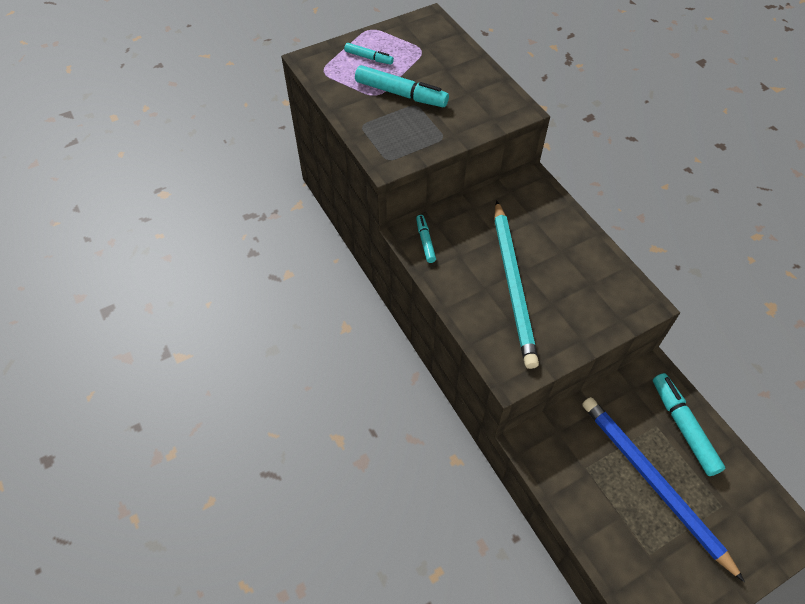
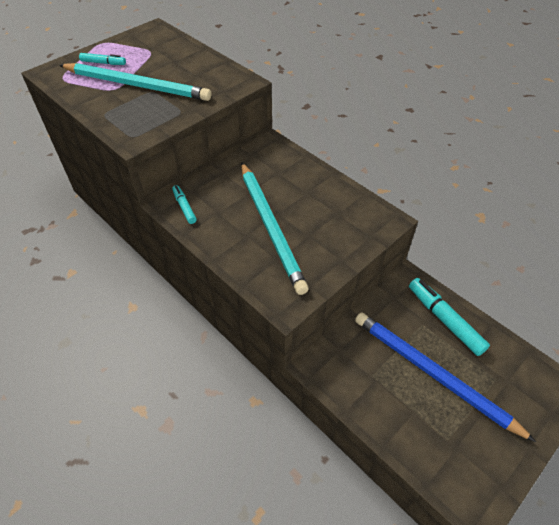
camera: 15 degrees left, 5 degrees down
turquoise marker [355,65,449,107] -> turquoise pencil [59,63,211,101]

